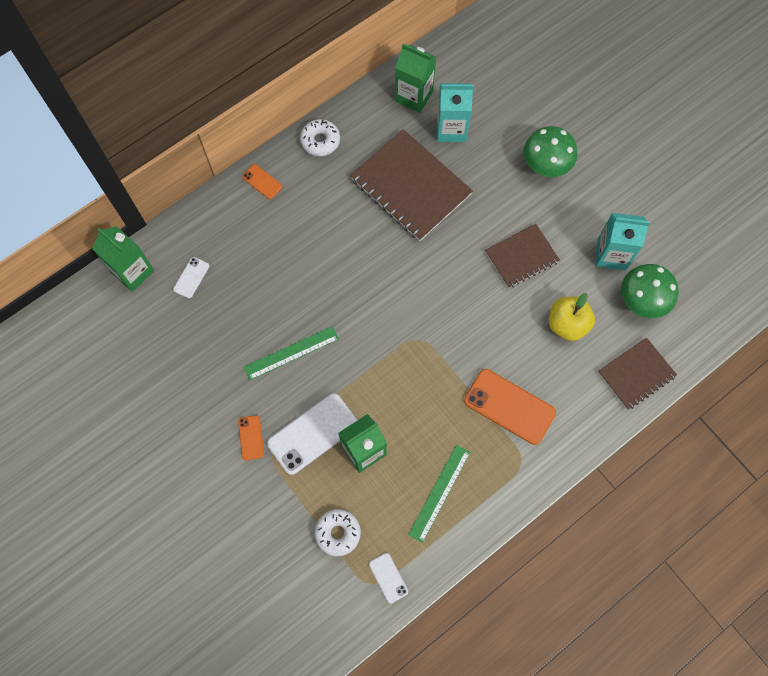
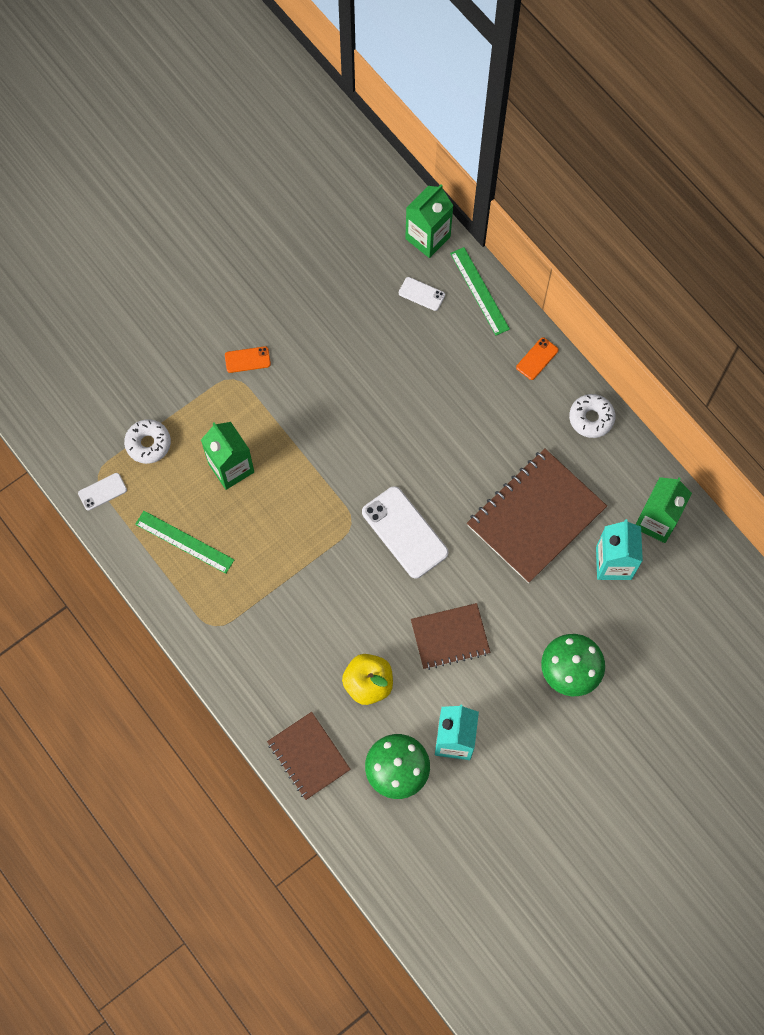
camera: 90 degrees right, 0 degrees up
green ruler [244,326,339,380] -> green ruler moved to [450,247,510,336]
white phone [267,393,357,475] -> white phone moved to [362,486,448,579]
orange phone [464,369,556,445] -> none
brown notebook [485,224,560,288] -> brown notebook turned 75 degrees counterclockwise [411,603,491,670]

